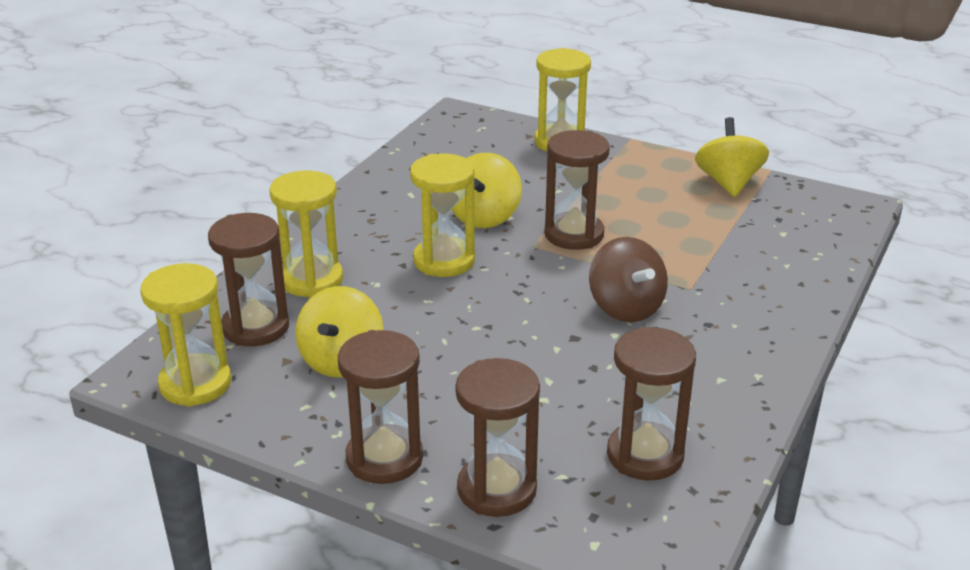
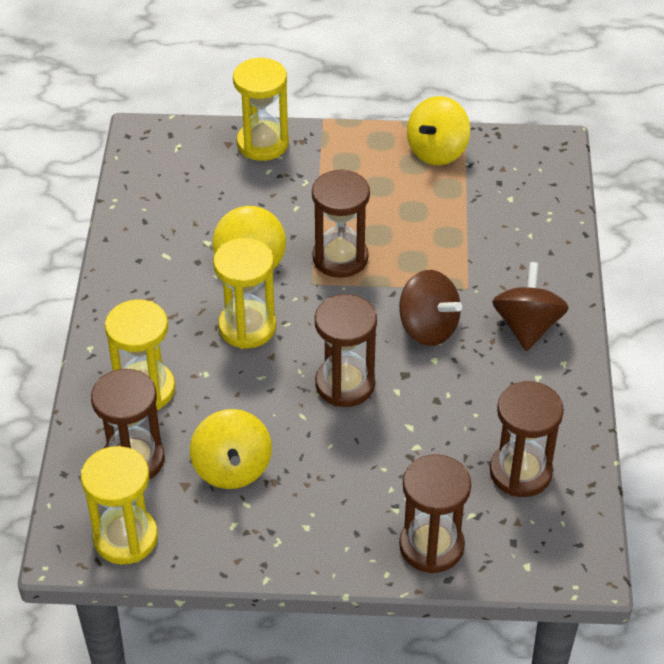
camera: 25 degrees left, 15 degrees up
brown hourglass [338,330,423,484] -> brown hourglass moved to [315,294,377,407]
yellow spinning top [695,117,769,197] -> yellow spinning top turned 120 degrees counterclockwise [407,96,470,165]
none -> brown spinning top [492,262,569,351]

